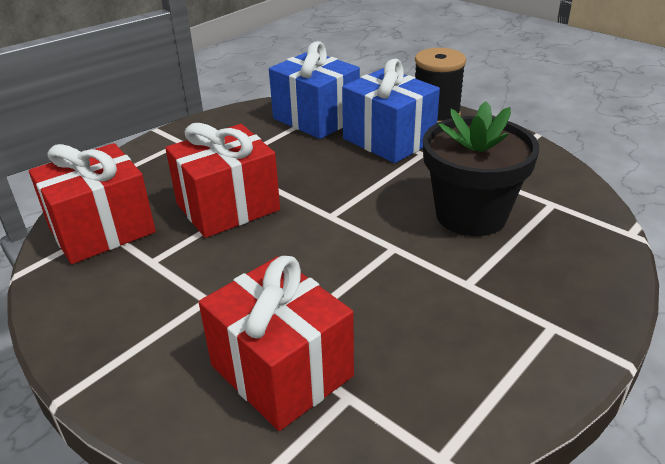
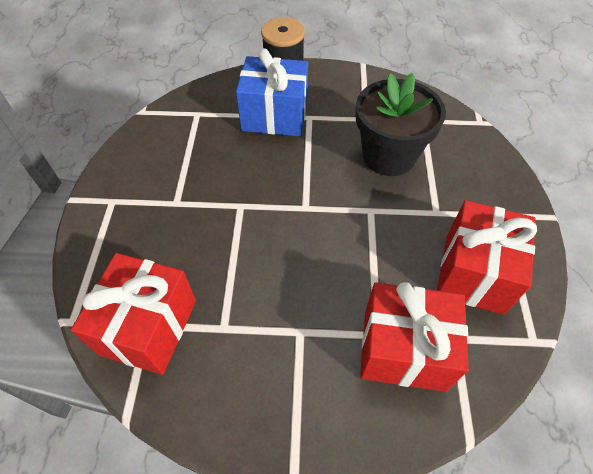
camera: 40 degrees left, 20 degrees up
red gift [165,123,280,238] -> red gift moved to [437,200,537,315]
blue gift [269,41,360,139] -> none

